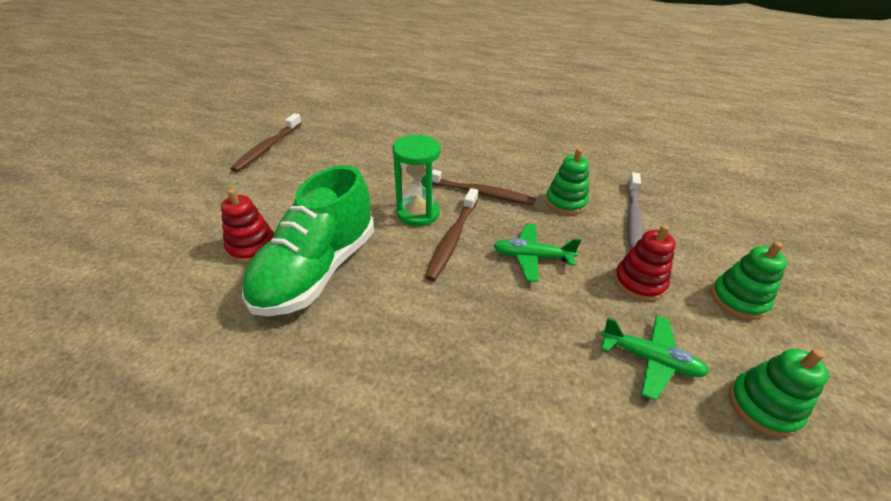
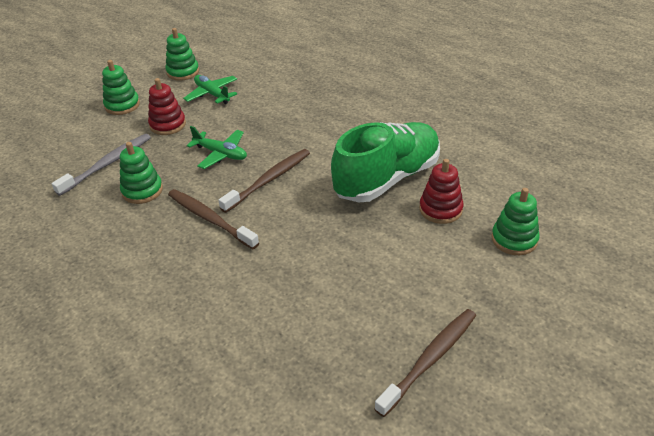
camera: 155 degrees left, 0 degrees up
green hourglass [392,135,441,226] -> none
none -> green stacking toy [491,188,540,255]

